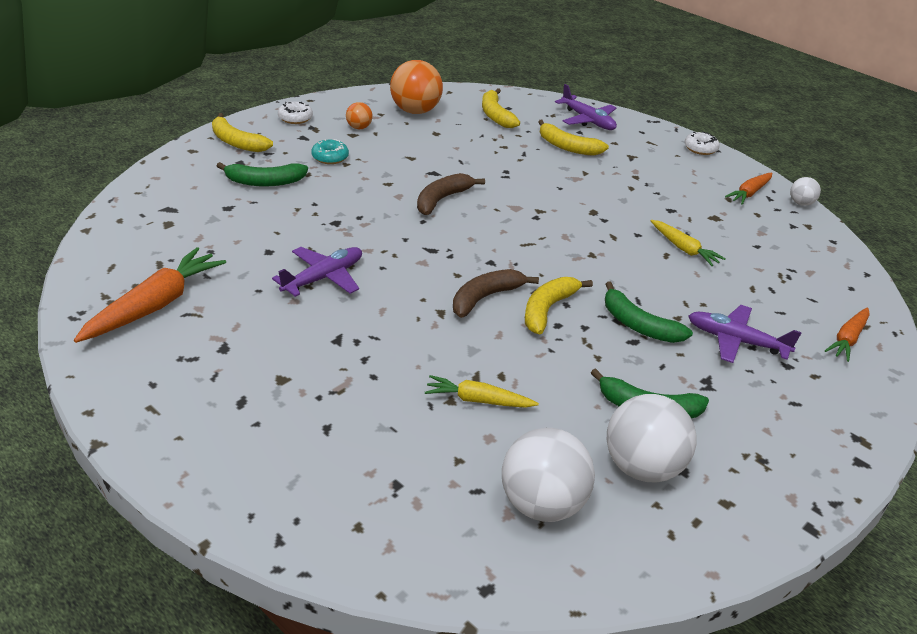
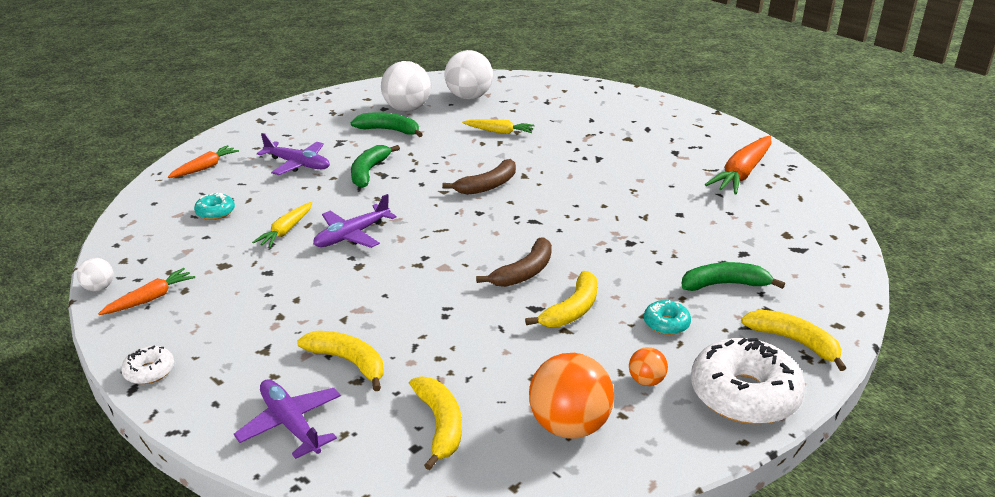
camera: 175 degrees left, 5 degrees down
purple plane [272,247,362,297] -> purple plane moved to [313,194,397,248]
white donut [278,102,313,124] -> white donut [691,338,805,424], size x2.13
yellow banana [525,277,593,334] -> yellow banana moved to [525,271,598,327]
green banana [605,282,693,343] -> green banana turned 120 degrees counterclockwise [351,145,400,188]
yellow carrot [651,220,726,266] -> yellow carrot turned 120 degrees counterclockwise [252,202,312,248]
none -> turquoise donut [194,193,235,220]

